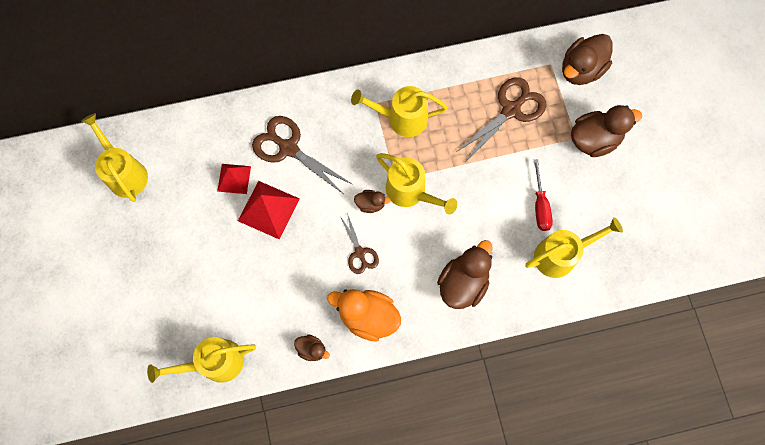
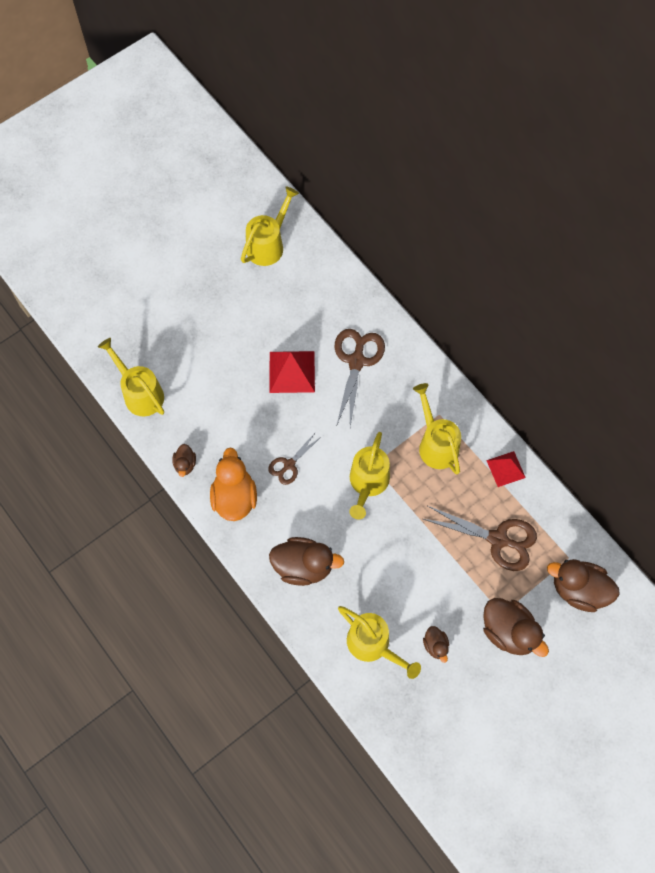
camera: 65 degrees right, 5 degrees down
red pyramid [217,164,251,194] -> red pyramid moved to [486,451,526,487]
brown duck [354,190,391,213] -> brown duck moved to [423,626,449,663]
red screwdriver [534,159,553,231] -> none

